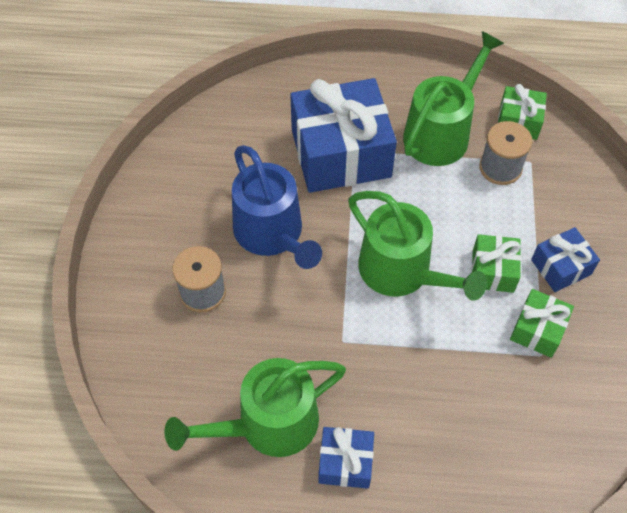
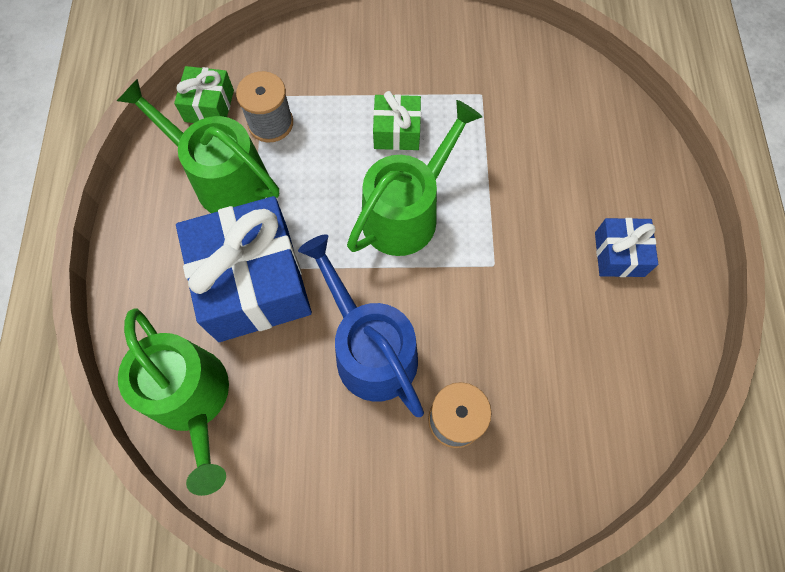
camera: 95 degrees left, 10 degrees up
green watering can [165,358,346,457] -> green watering can moved to [118,308,229,496]
blue watering can [232,145,322,269] -> blue watering can turned 90 degrees counterclockwise [298,234,424,417]
green gift [510,289,574,358] -> none
blue gift [531,227,600,292] -> none

